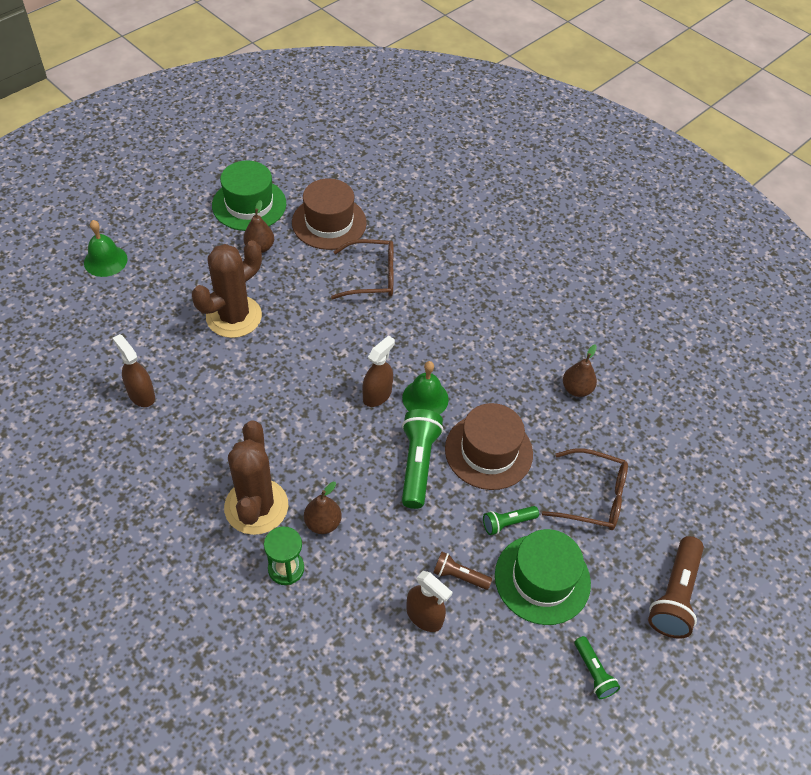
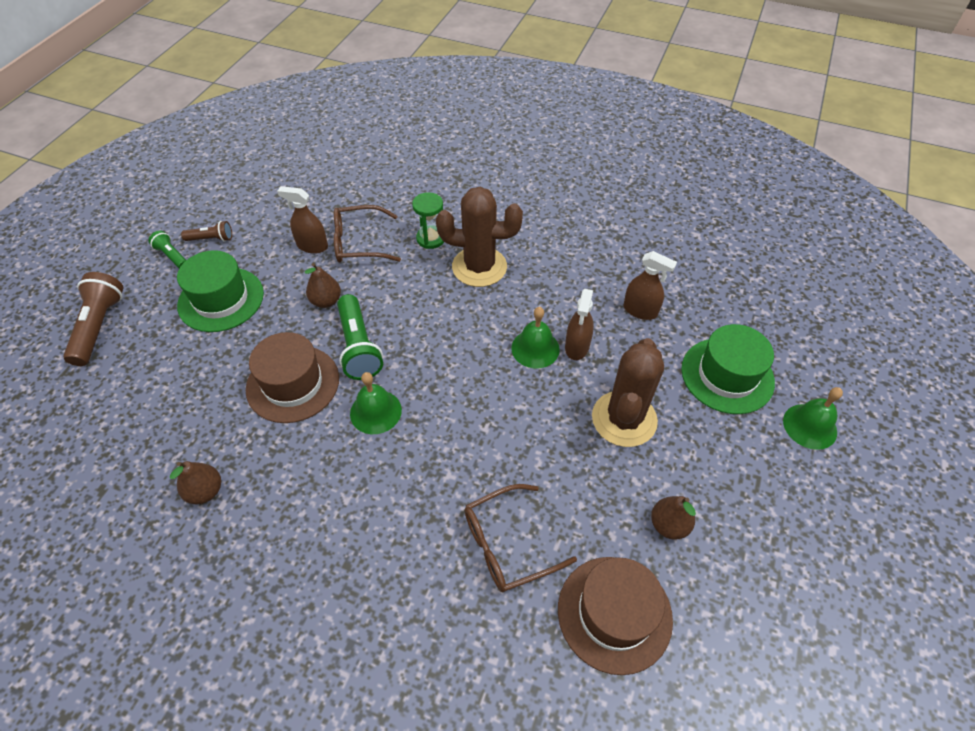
camera: 160 degrees right, 0 degrees up
green hat [212,161,286,231] -> green hat moved to [681,324,775,414]
brown cactus [224,421,288,535] -> brown cactus turned 60 degrees counterclockwise [436,187,523,287]
brown pear [304,482,342,534] -> brown pear moved to [304,263,341,308]
brown spray bottle [362,335,395,407] -> brown spray bottle moved to [565,289,594,360]
brown flashlight [433,552,492,590] -> brown flashlight moved to [181,221,232,241]
green flashlight [483,506,539,535] -> none
brown glasses [542,448,628,530] -> brown glasses moved to [334,205,401,263]
none -> green bell [511,307,560,368]

